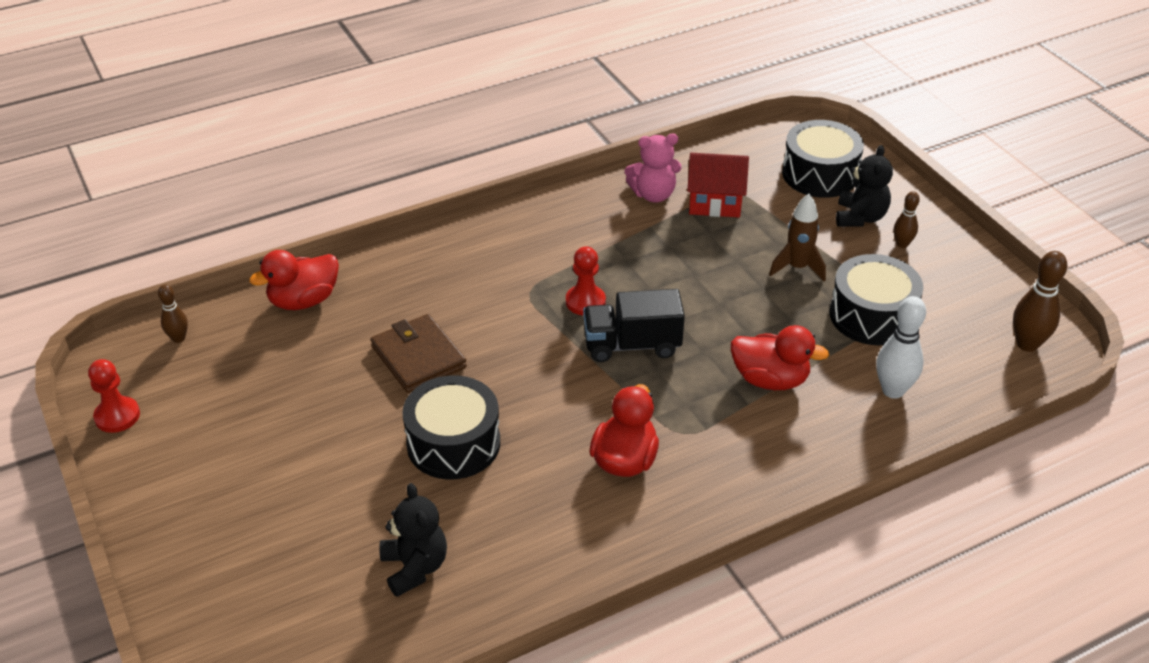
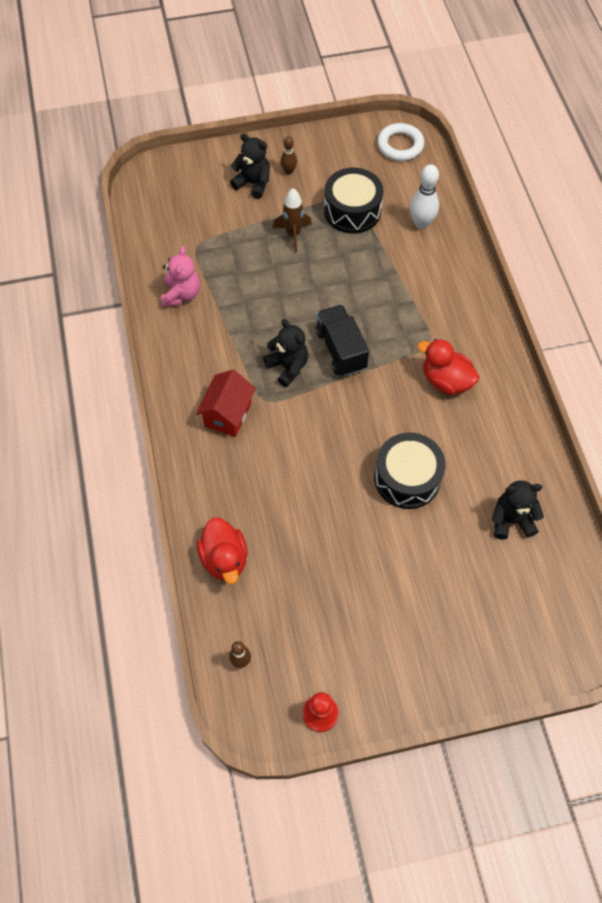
camera: 75 degrees left, 20 degrees up
brown wallet [371,314,467,393] -> none
red pawn [566,246,606,315] -> black teddy bear [263,319,308,387]
black truck [583,289,685,362] -> black truck turned 150 degrees clockwise [316,305,369,377]
red house [687,153,749,217] -> red house moved to [196,370,256,437]
red duck [731,325,829,390] -> none
black drum [782,120,864,198] -> none
brown bowling pin [1013,251,1067,352] -> white ring [377,123,424,161]

